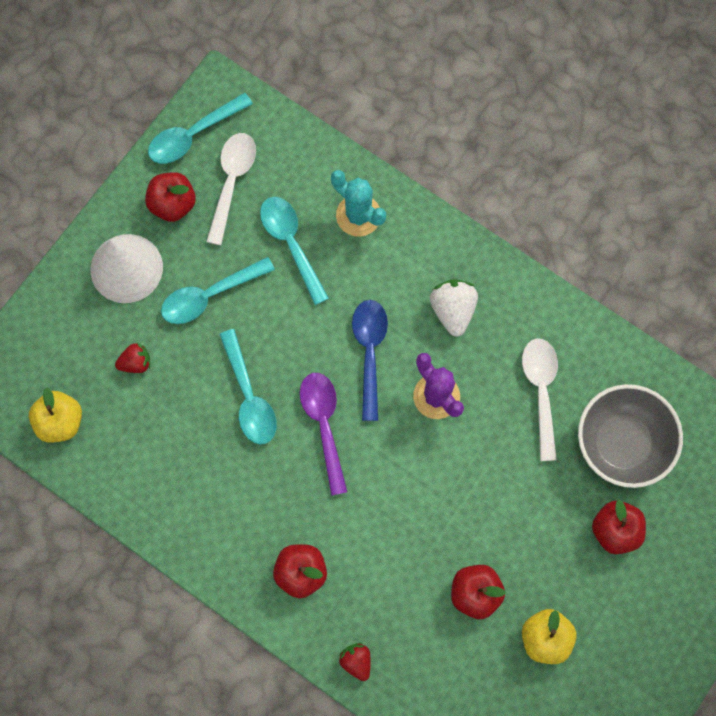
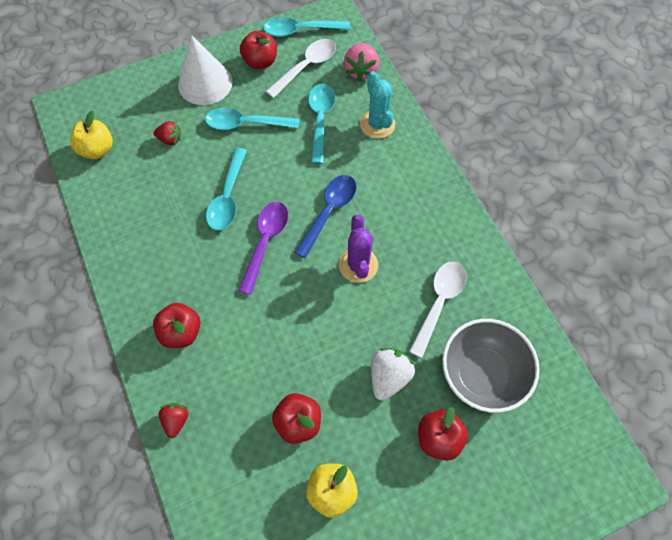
camera: 30 degrees right, 10 degrees down
white strawberry [430,279,478,337] -> white strawberry moved to [371,348,415,401]
none -> pink strawberry [344,43,379,82]

